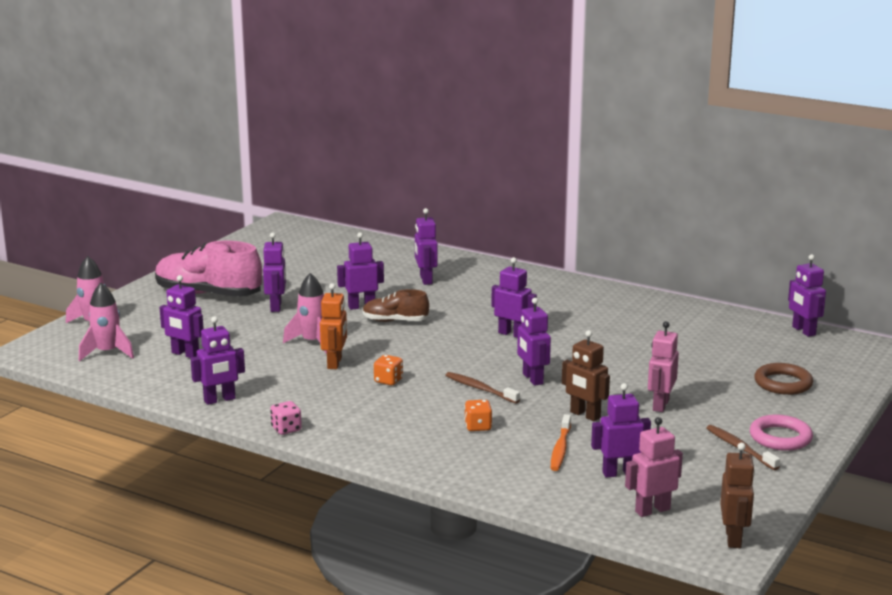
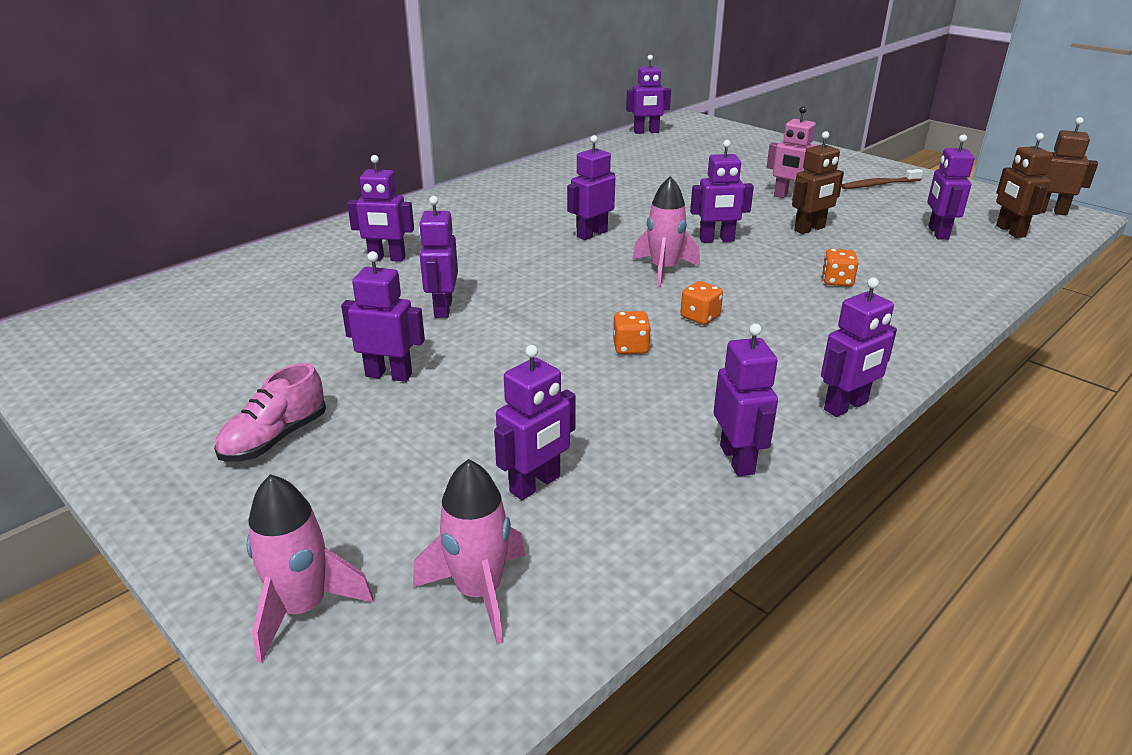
camera: 75 degrees left, 10 degrees up
pink shoe [155,241,262,297] -> pink shoe [214,363,326,462], size x0.55
pink dice [270,401,302,435] -> purple robot [821,277,897,417]
pink rocket [283,273,327,354] -> pink rocket moved to [632,176,700,288]
orange robot [320,283,347,369] -> orange dice [613,311,651,354]
brown shoe [363,289,429,322] -> none
brown toothbrush [445,372,520,404] -> none
orange toothbrush [551,414,571,471] -> none
pink robot [625,417,683,517] -> brown robot [996,133,1053,238]
pink ring [750,415,813,451] -> none
brown ring [754,363,813,395] -> none

